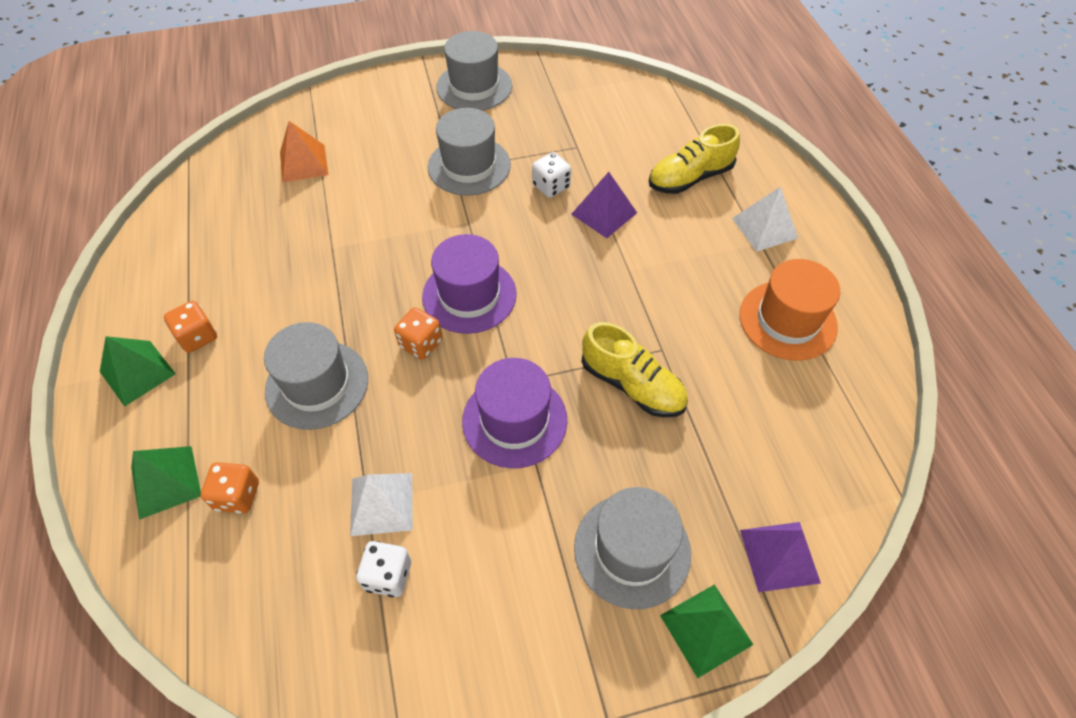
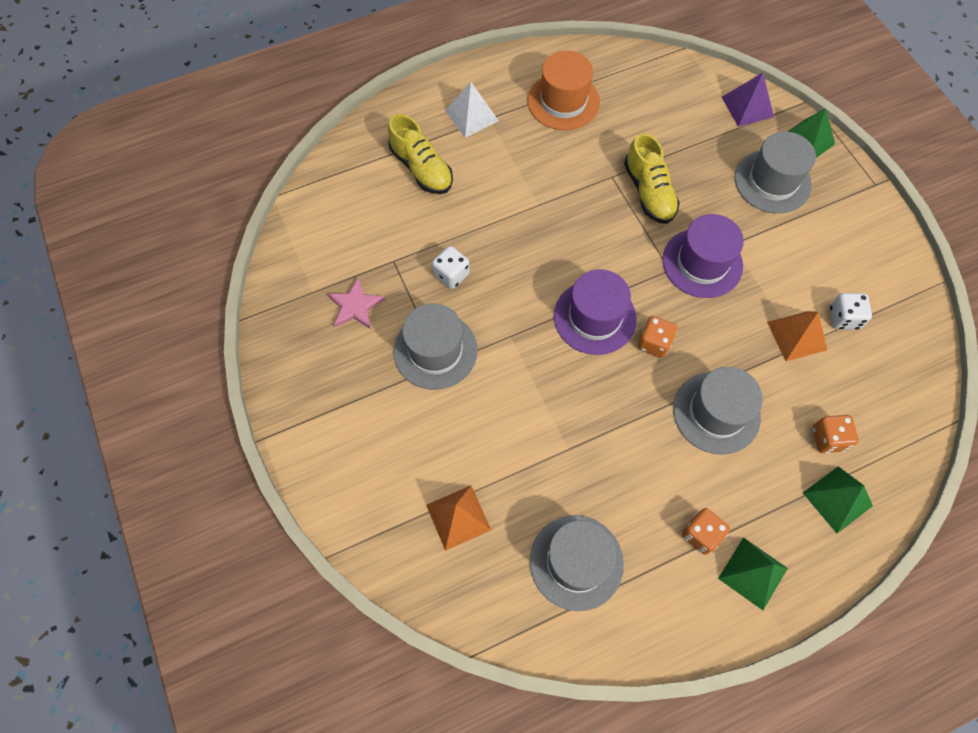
camera: 100 degrees left, 10 degrees up
white pyramid [350,473,413,536] -> orange pyramid [767,311,827,361]
grey hat [436,31,512,110] -> grey hat moved to [530,515,624,611]
purple pyramid [571,172,637,238] -> none
yellow shoe [582,322,688,417] -> yellow shoe turned 135 degrees clockwise [624,133,680,224]
none -> pink star [327,277,385,329]

